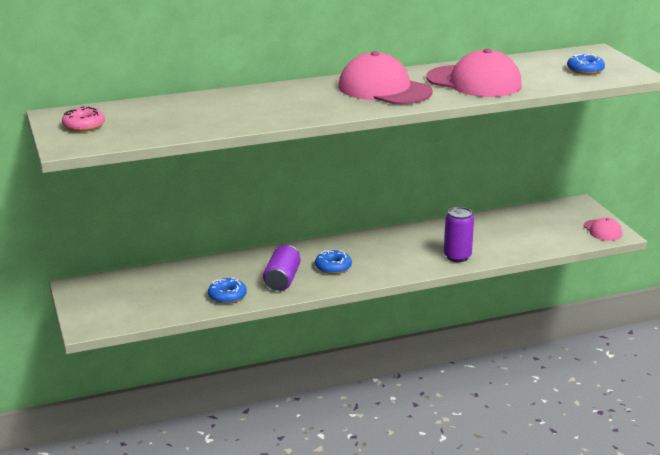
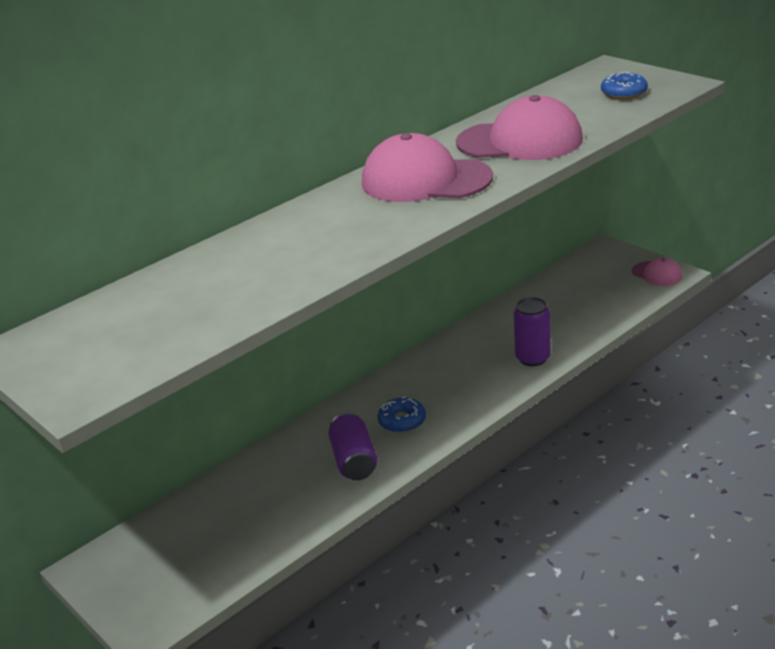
camera: 20 degrees left, 5 degrees up
pink donut [62,106,105,132] -> none
blue donut [208,278,247,304] -> none

